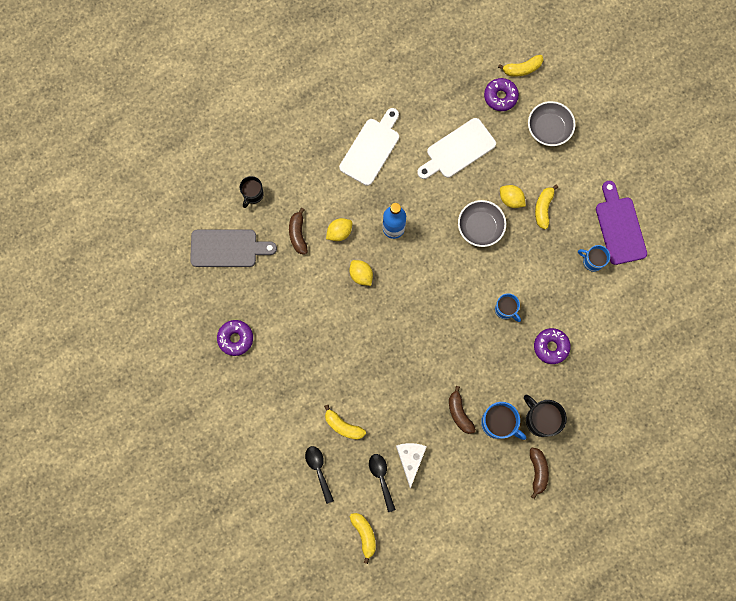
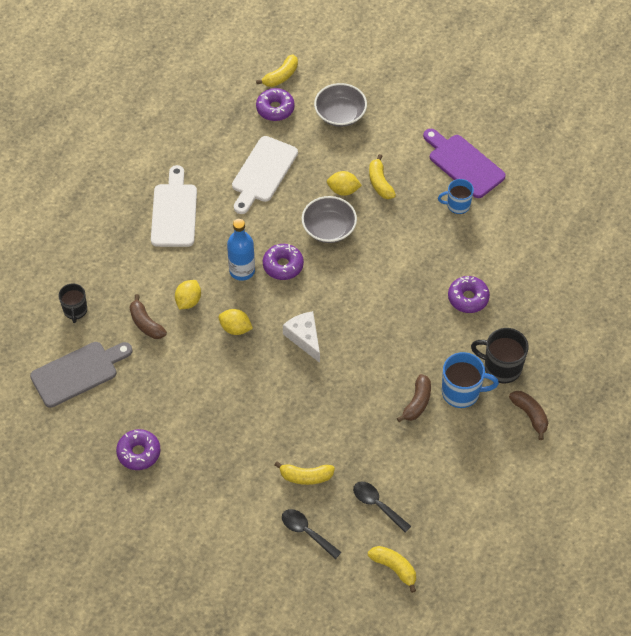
camera: 30 degrees left, 20 degrees down
white cheese [396,443,427,488] -> white cheese moved to [283,311,320,363]
brown banana [449,386,476,434] -> brown banana turned 105 degrees counterclockwise [397,374,431,422]
blue mug [495,293,521,322] -> none
none -> purple donut [263,244,304,280]

